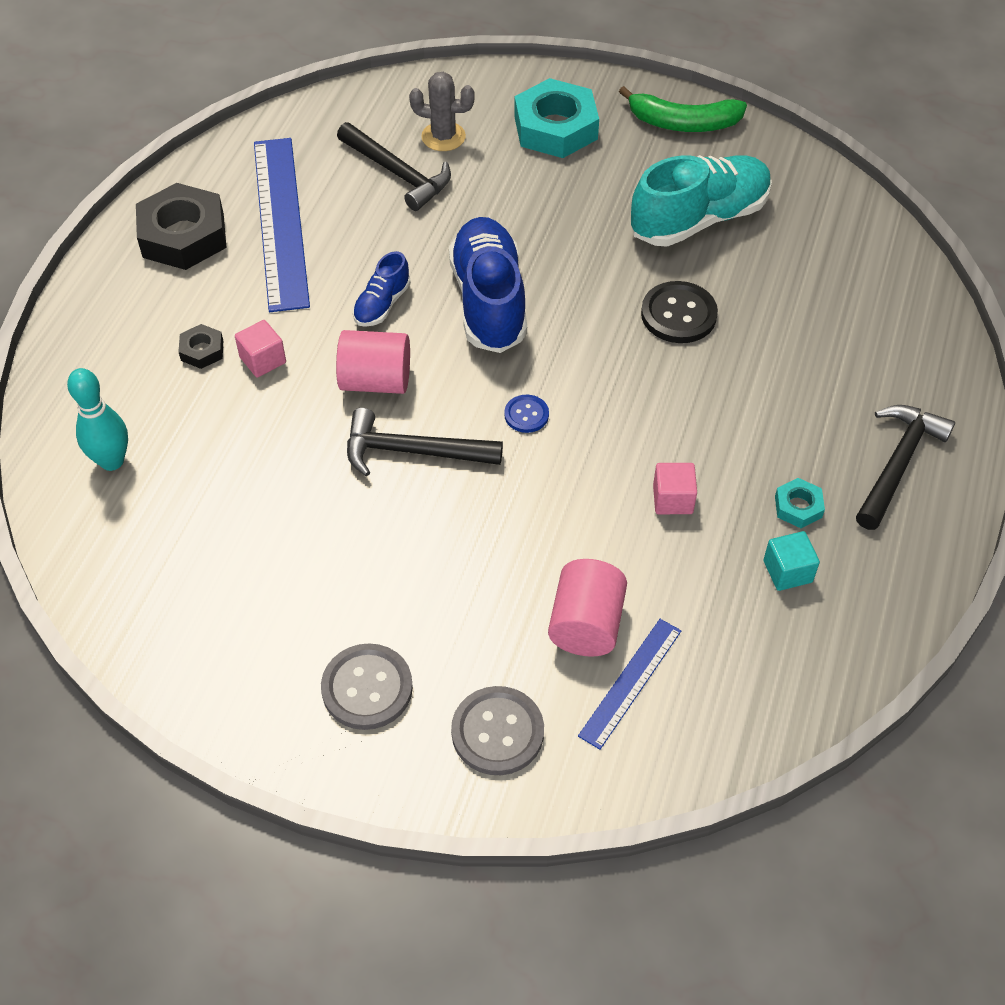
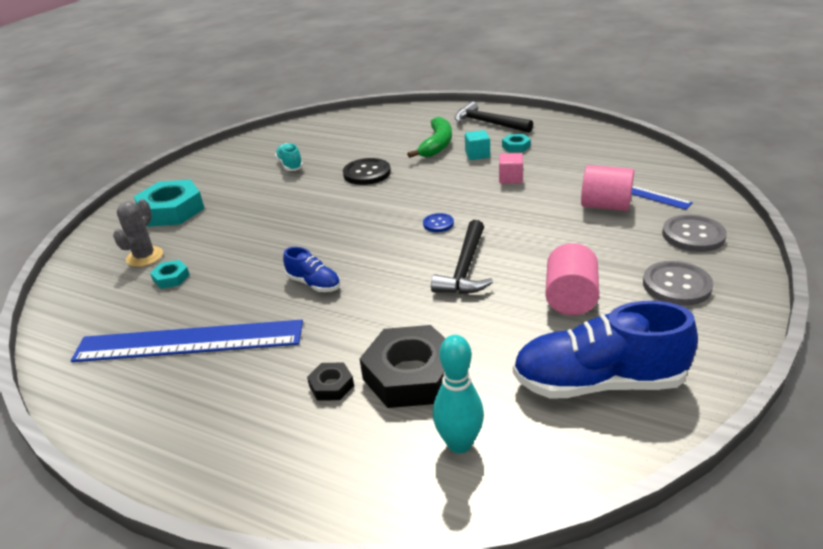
camera: 80 degrees left, 20 degrees down
black nut [136,183,227,270] -> black nut moved to [359,325,446,408]
pink cube [235,320,286,378] -> none
pink cylinder [336,330,410,394] -> pink cylinder moved to [545,243,599,315]
black hammer [337,122,451,211] -> turquoise nut [150,260,190,289]
blue shoe [449,217,527,353] -> blue shoe moved to [513,301,698,399]
green banana [619,86,747,132] -> green banana moved to [407,117,452,158]
turquoise shoe [630,155,772,247] -> turquoise shoe [275,143,303,171], size x0.50
turquoise cube [763,531,820,591] -> turquoise cube moved to [465,130,490,160]

